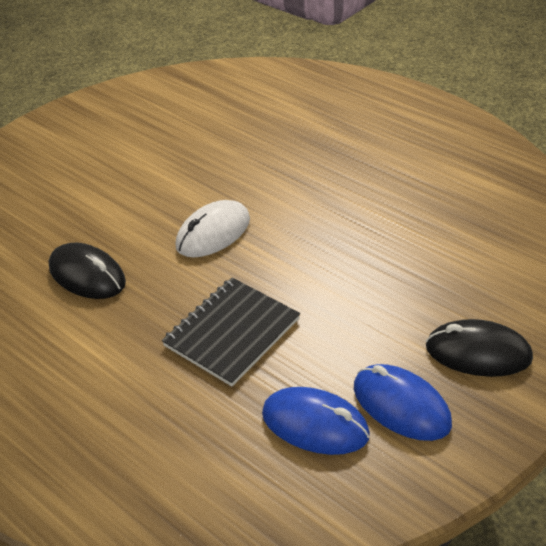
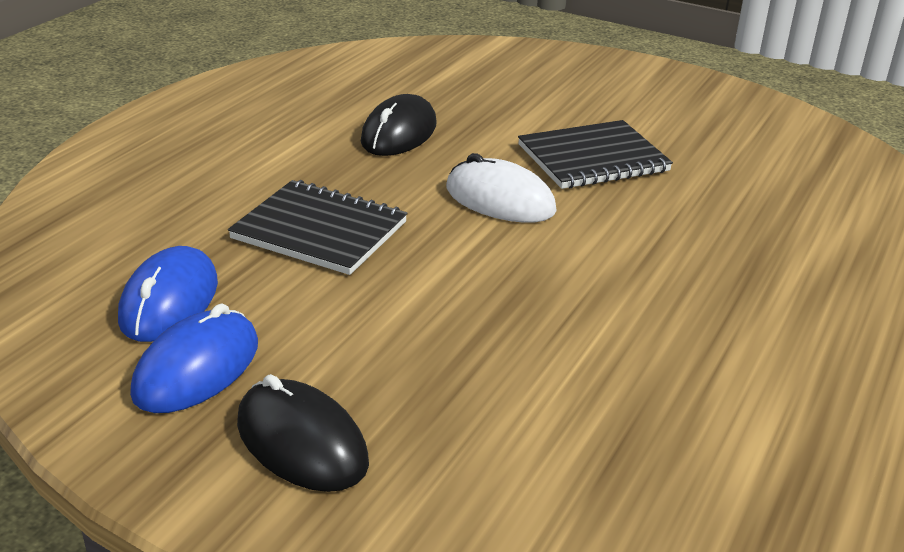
camera: 75 degrees right, 10 degrees down
black mouse [426,319,533,377] -> black mouse turned 45 degrees counterclockwise [237,374,369,492]
none -> black notebook [518,120,673,189]

